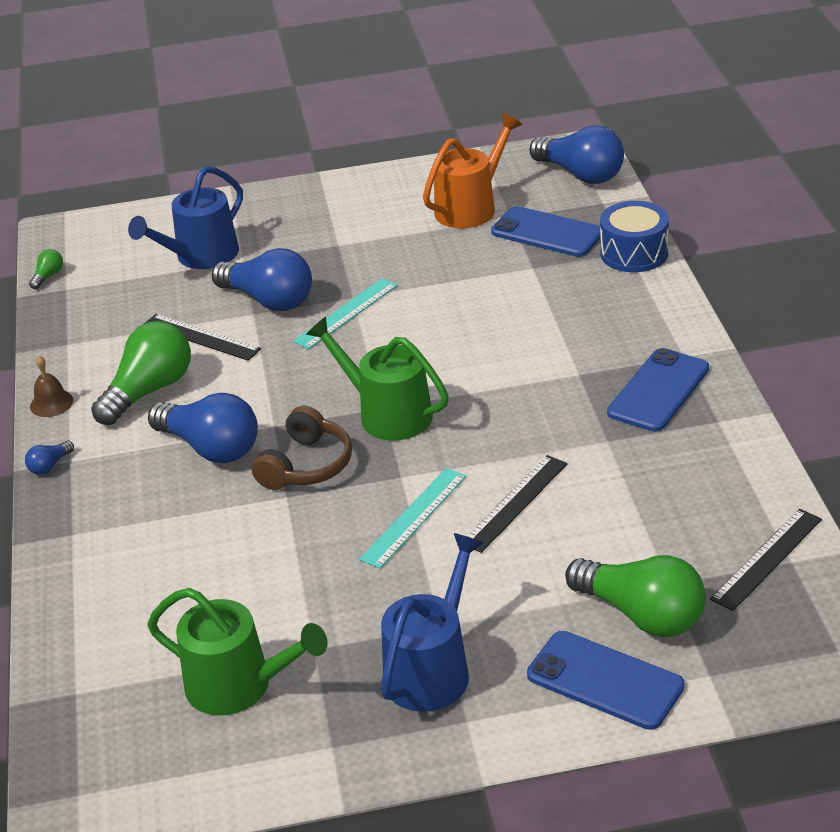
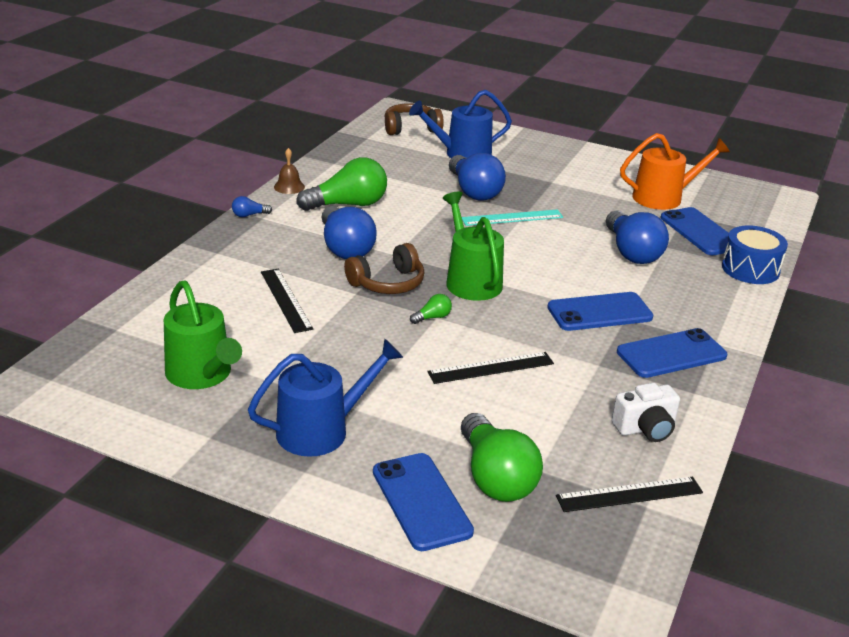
camera: 30 degrees right, 5 degrees down
green light bulb [29,249,63,289] -> green light bulb moved to [410,294,452,324]
black ruler [144,314,261,361] -> black ruler moved to [261,269,313,333]
turquoise ruler [359,468,467,569] -> none
blue light bulb [529,125,624,184] -> blue light bulb moved to [606,210,669,264]
none -> brown headphones [384,103,444,135]
none -> blue phone [547,292,653,331]
none -> white camera [612,383,680,442]

